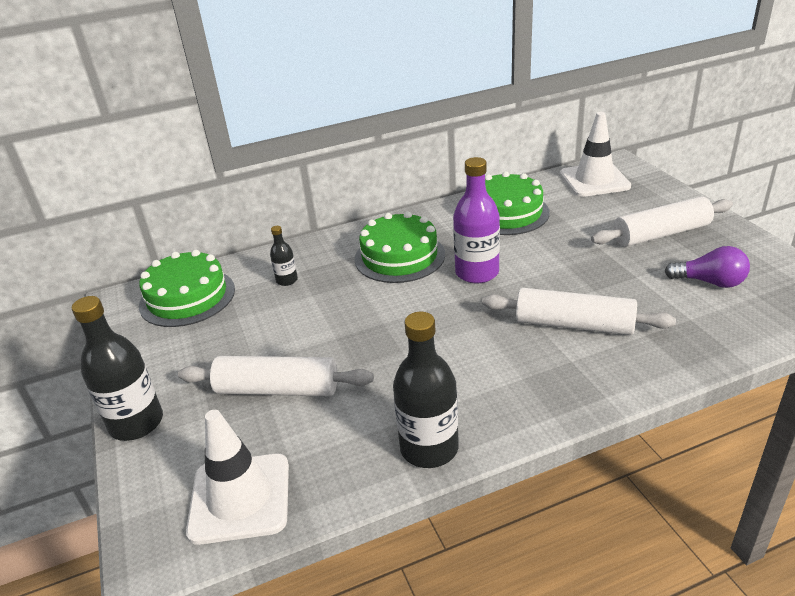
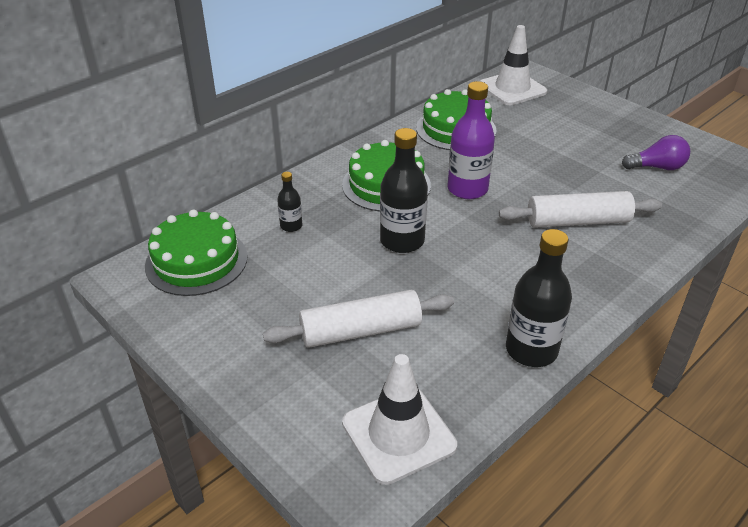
camera: 25 degrees left, 5 degrees up
black bottle [72,296,163,441] -> black bottle moved to [380,128,428,253]
white rolling pin [591,196,733,247] -> none

